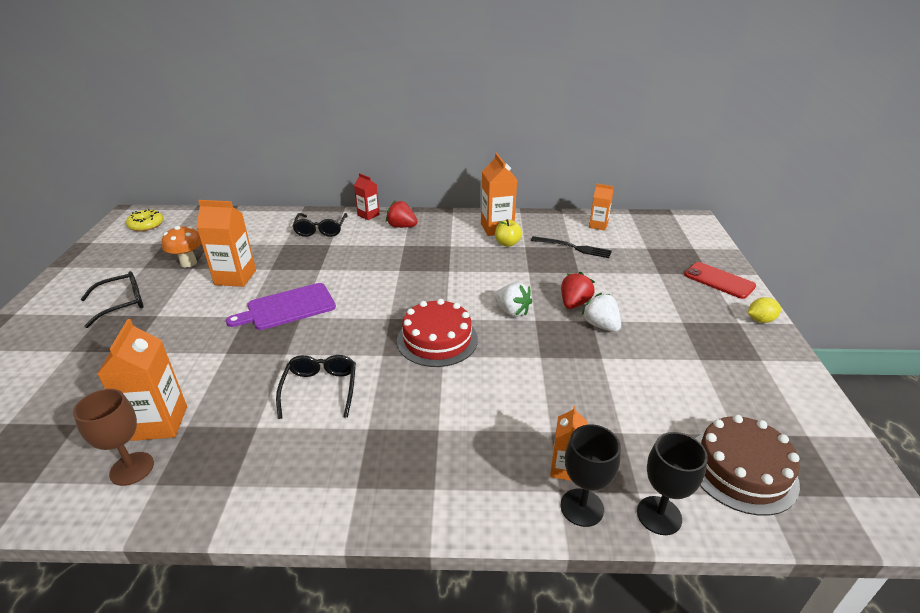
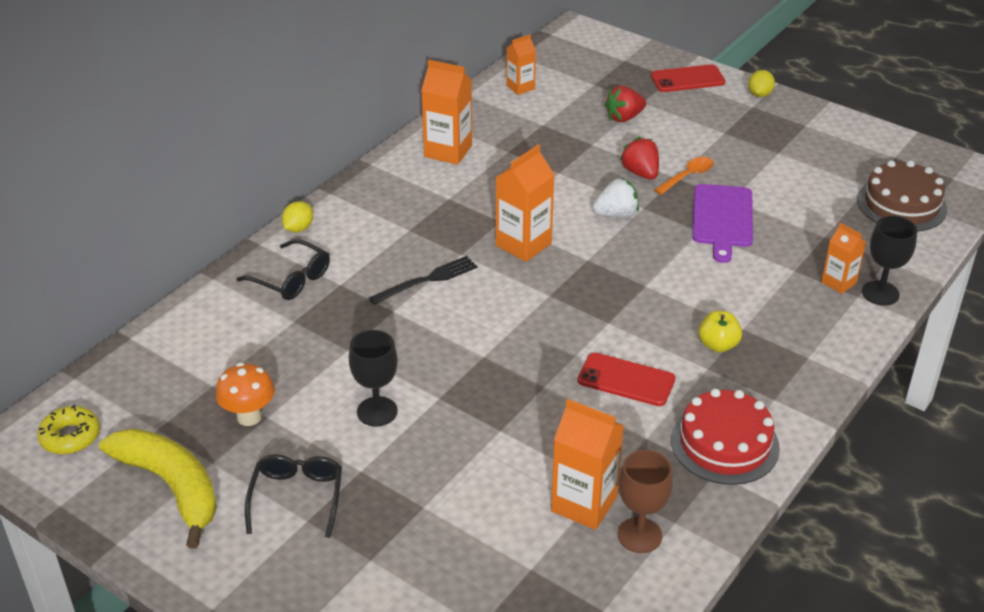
camera: 55 degrees left, 5 degrees up
orange carton [197,200,256,287] -> orange carton moved to [495,145,554,262]
purple cutting board [226,283,336,330] -> purple cutting board moved to [692,184,753,263]
black glasses [276,355,356,419] -> red phone [578,353,675,406]
red carton [354,173,380,220] -> yellow lemon [282,201,313,232]
red strawberry [386,200,418,228] -> red strawberry moved to [605,86,646,122]
red cake [397,299,478,367] -> red cake moved to [671,388,780,485]
yellow apple [495,219,522,247] -> yellow apple moved to [699,311,742,352]
black fork [531,236,612,258] -> black fork moved to [369,256,477,305]
white strawberry [582,293,621,332] -> orange spoon [655,157,714,195]
black goblet [637,432,708,535] -> black goblet moved to [349,330,398,427]
none -> yellow banana [99,429,217,549]

